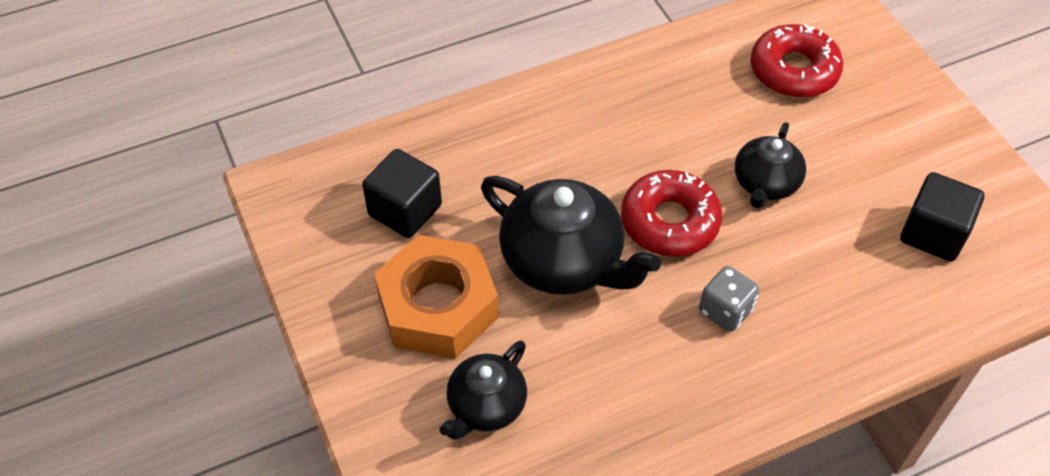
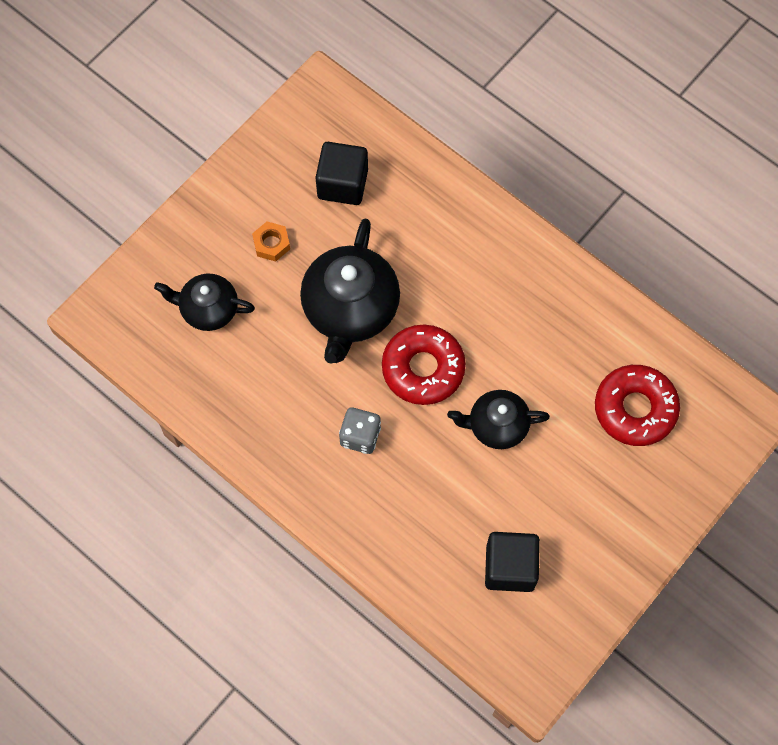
camera: 65 degrees right, 15 degrees up
orange nut [374,235,499,359] -> orange nut [252,221,290,262], size x0.41

